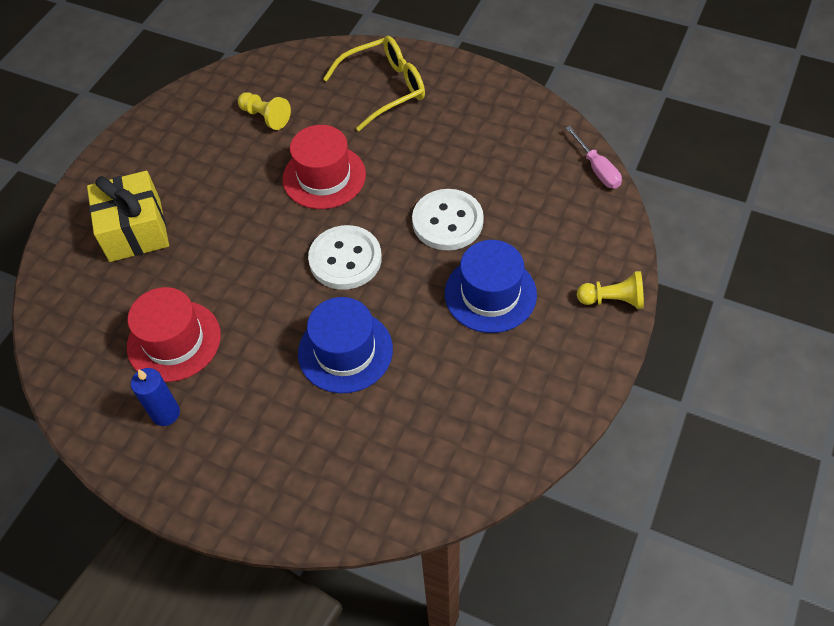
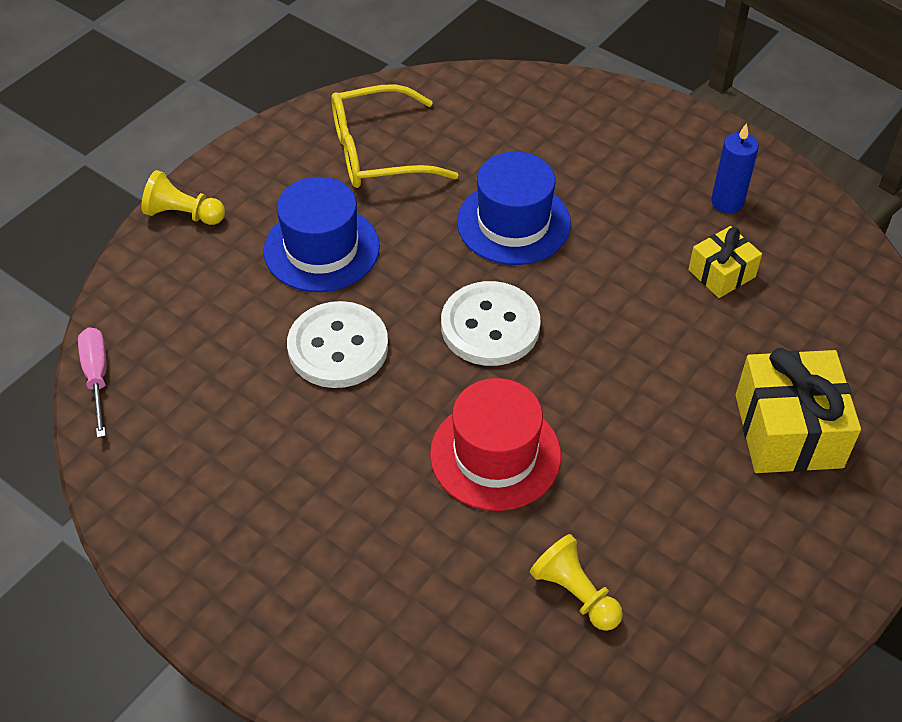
camera: 170 degrees left, 5 degrees down
red hat [127,287,221,382] -> yellow gift [688,226,762,298]
yellow glasses [323,36,425,131] -> yellow glasses moved to [331,84,459,188]

